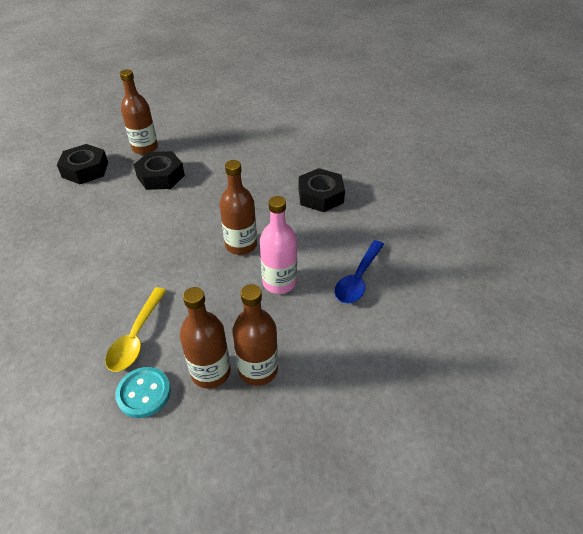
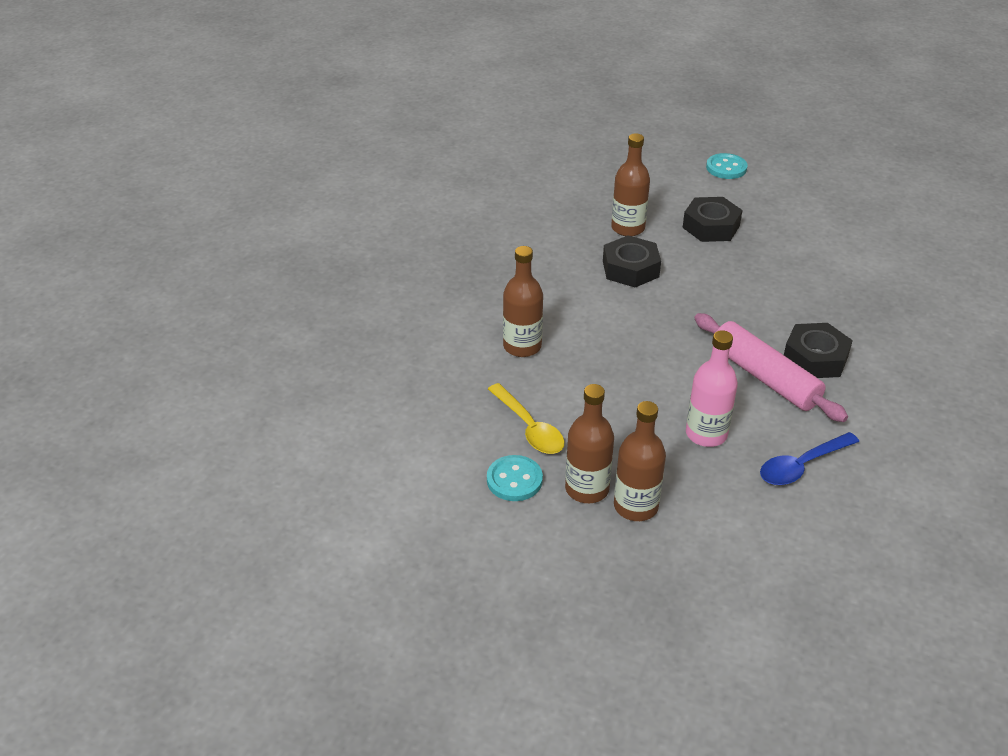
camera: 30 degrees right, 5 degrees down
black nut [57,144,108,184] -> black nut moved to [683,197,743,242]
yellow spoon [105,287,167,372] -> yellow spoon turned 75 degrees counterclockwise [488,383,564,454]
brown bottle [220,160,257,255] -> brown bottle moved to [503,246,543,357]
none -> pink rolling pin [694,313,848,422]
none -> turquoise button [706,153,747,179]

